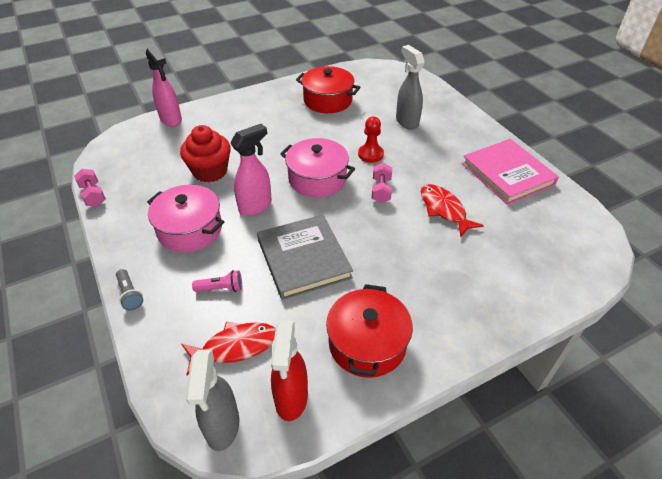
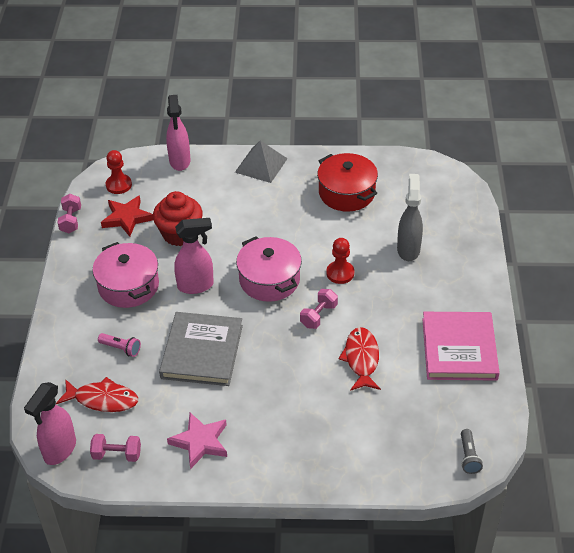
camera: 30 degrees right, 0 degrees up
grey flashlight [116,269,143,310] -> grey flashlight moved to [461,429,483,474]
grey spray bottle [186,349,239,451] -> pink spray bottle [24,382,76,465]
red spray bottle [271,320,308,421] -> pink dumbbell [90,434,141,462]
red pot [326,284,413,378] -> pink star [167,413,227,469]
none -> red star [101,195,153,237]
none -> red pawn [106,150,132,194]
none -> grey pyramid [235,141,288,183]

